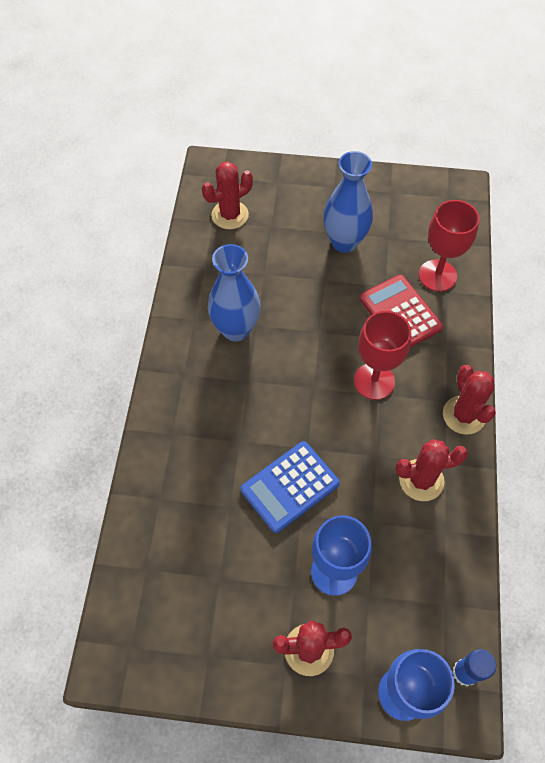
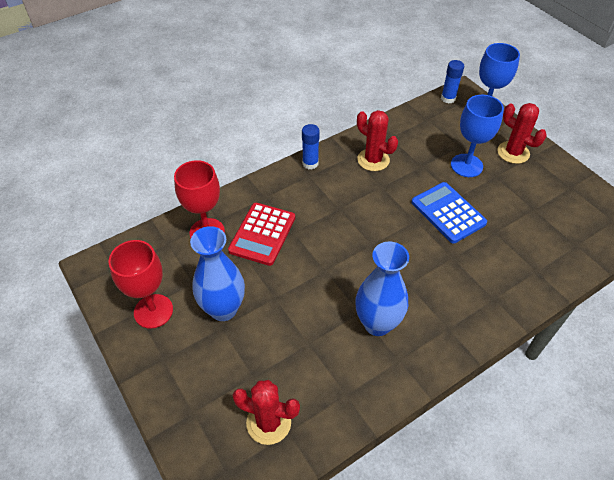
camera: 130 degrees left, 10 degrees down
blue calculator [241,441,340,533] -> blue calculator turned 135 degrees counterclockwise [411,182,487,243]
red goblet [354,311,411,400] -> red goblet moved to [109,240,173,329]
red cactus [443,365,496,435] -> blue glue stick [302,124,320,170]

